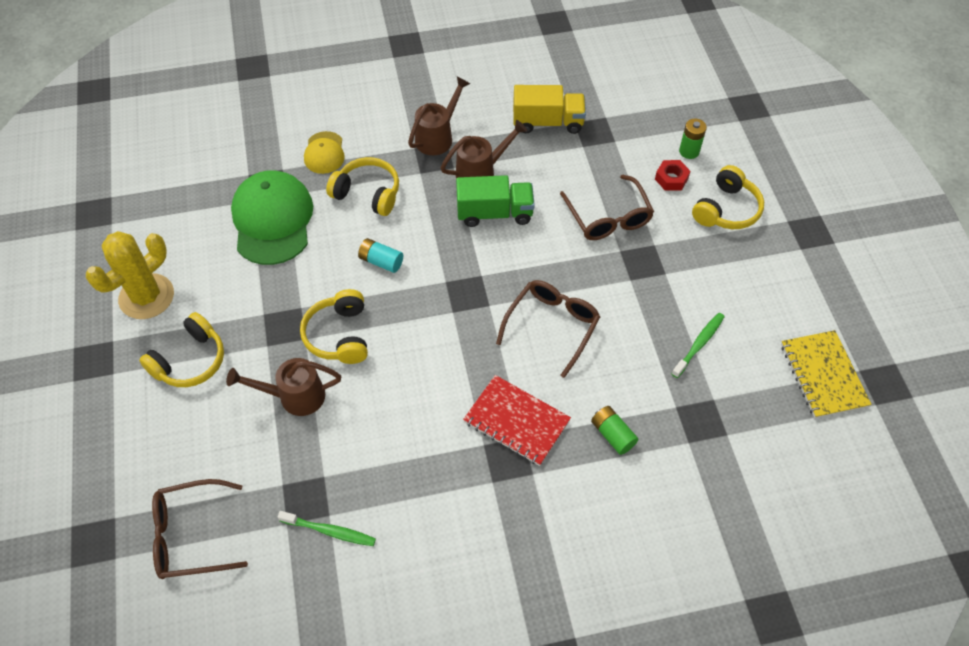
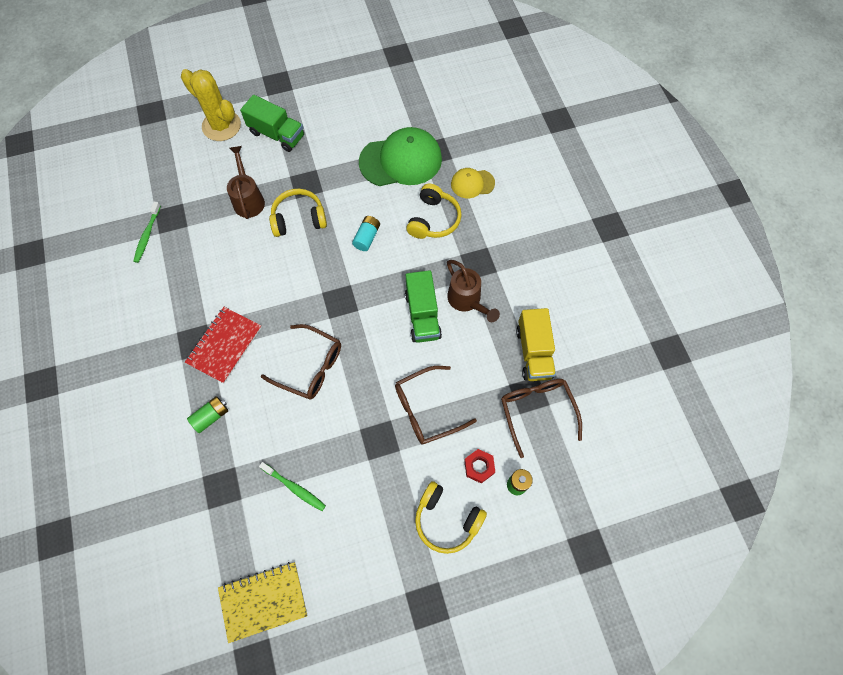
camera: 85 degrees right, 10 degrees up
yellow cactus [86,231,174,319] -> yellow cactus moved to [181,69,241,141]
yellow headphones [139,312,224,387] -> green truck [240,95,304,152]
brown glasses [152,479,248,579] -> brown glasses moved to [501,379,582,458]
brown watering can [408,76,470,155] -> none

